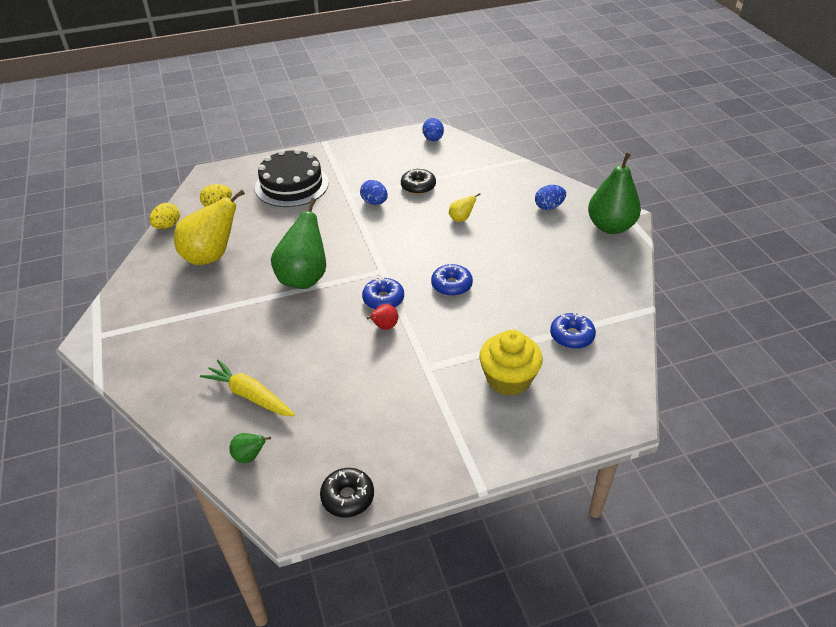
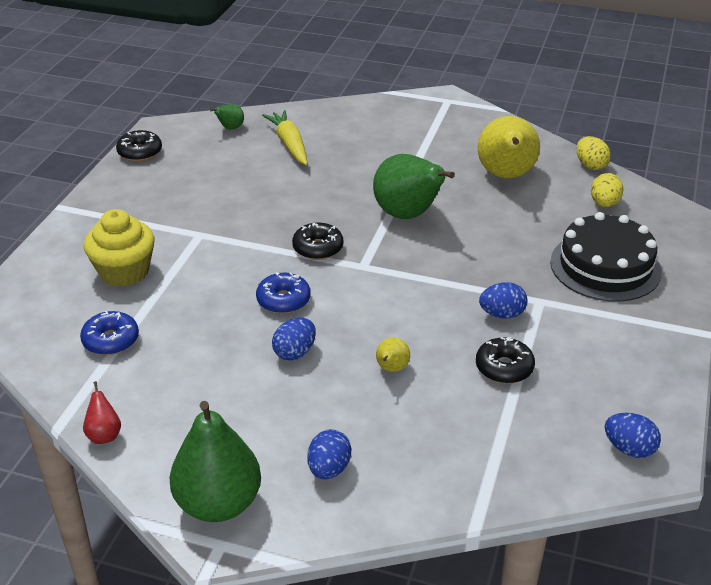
camera: 125 degrees right, 5 degrees down
yellow carrot [200,360,295,416] -> yellow carrot turned 90 degrees counterclockwise [262,110,308,165]
blue donut [362,277,404,309] -> black donut [292,223,343,260]
red pear [367,304,398,330] -> red pear moved to [83,381,121,444]
none -> blue egg [272,318,316,361]

